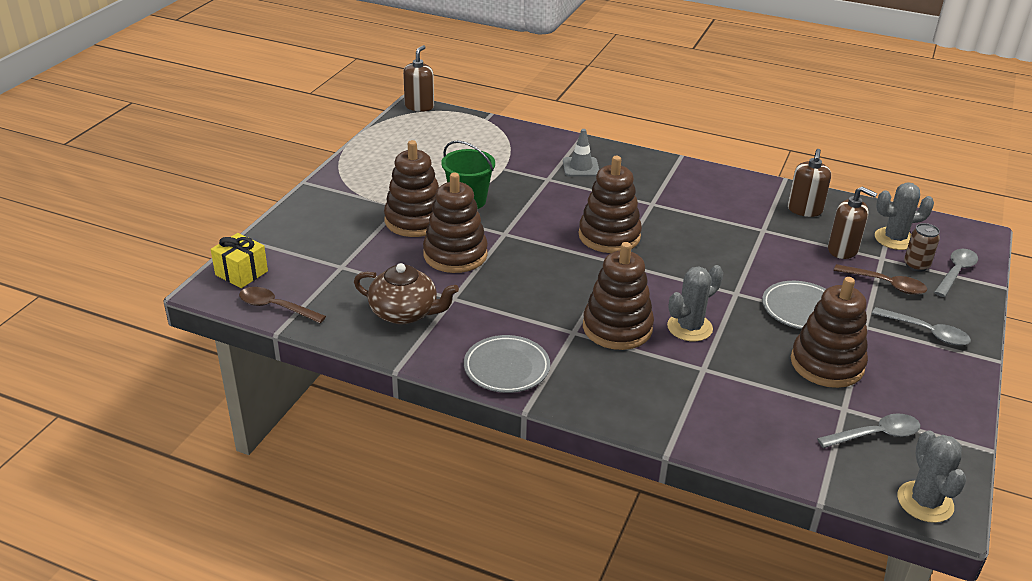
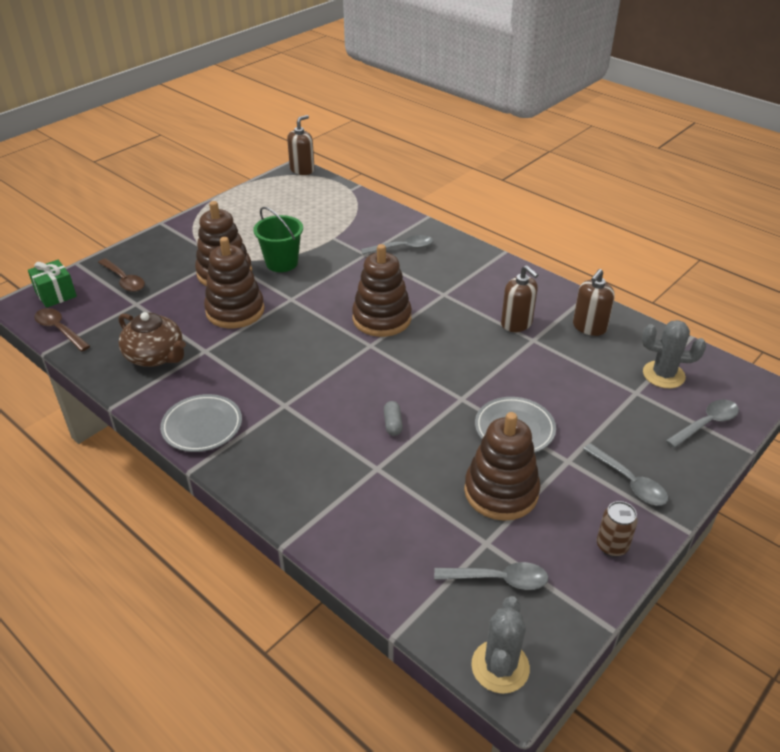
camera: 20 degrees right, 5 degrees up
yellow gift [211,233,268,288] -> green gift [28,260,77,308]
grey traffic cone [563,129,599,177] -> grey spoon [361,235,433,255]
brown stacking toy [583,242,654,350] -> none
grey cactus [667,265,723,342] -> grey capsule [384,401,403,436]
brown soap dispenser [828,187,877,259] -> brown soap dispenser moved to [501,265,538,332]
brown spoon [834,264,927,295] -> brown spoon moved to [98,258,145,292]
brown can [904,223,940,272] -> brown can moved to [597,501,638,557]

